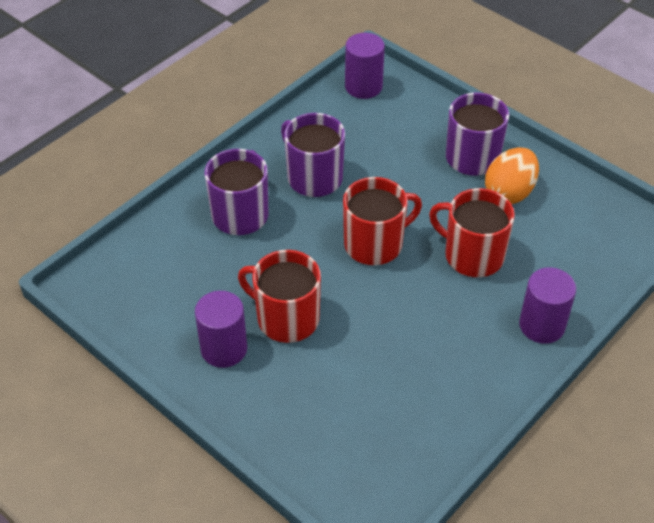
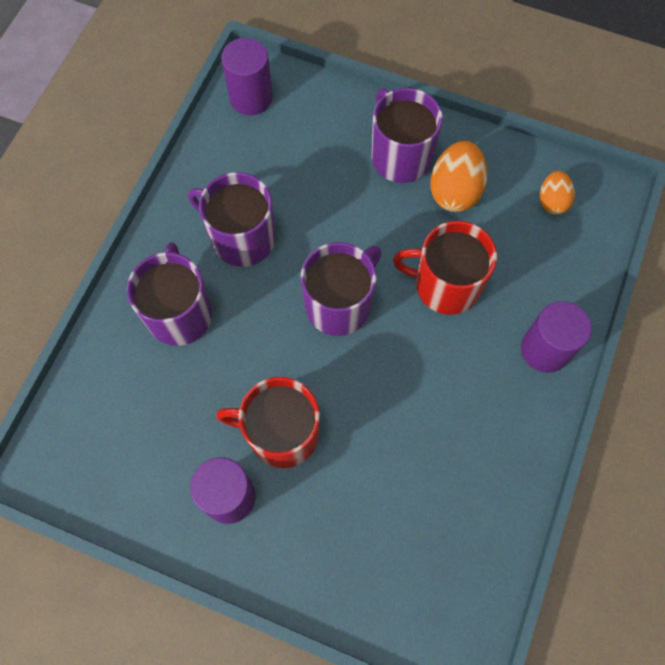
camera: 20 degrees left, 20 degrees up
red mug [343,177,422,265] -> purple mug [301,242,382,336]
none -> orange egg [540,171,575,215]

